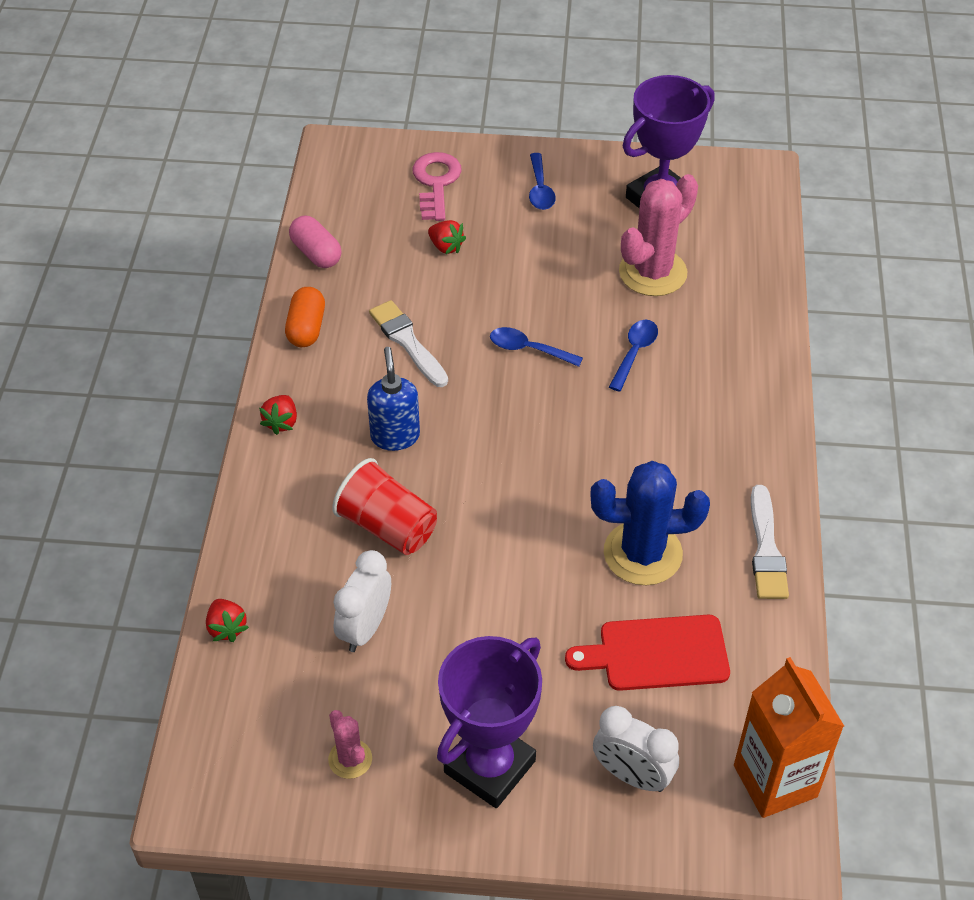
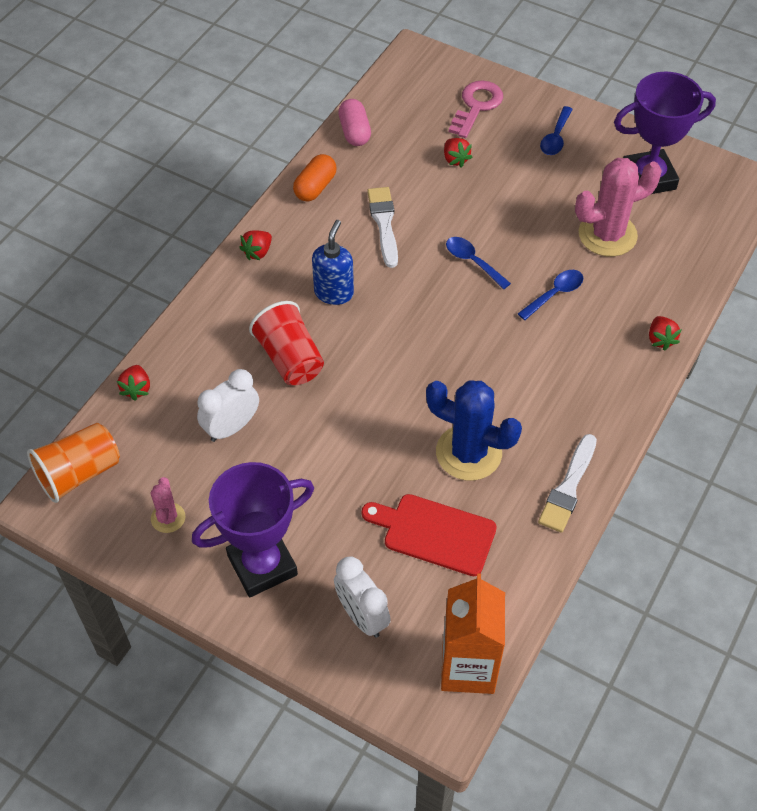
camera: 25 degrees right, 5 degrees up
none -> orange cup [27,423,120,503]
none -> red strawberry [649,316,682,351]

